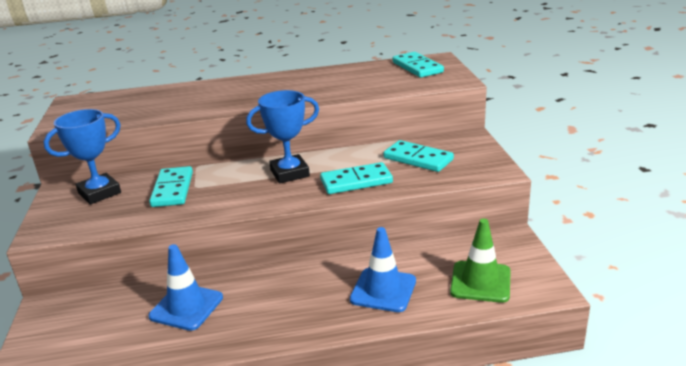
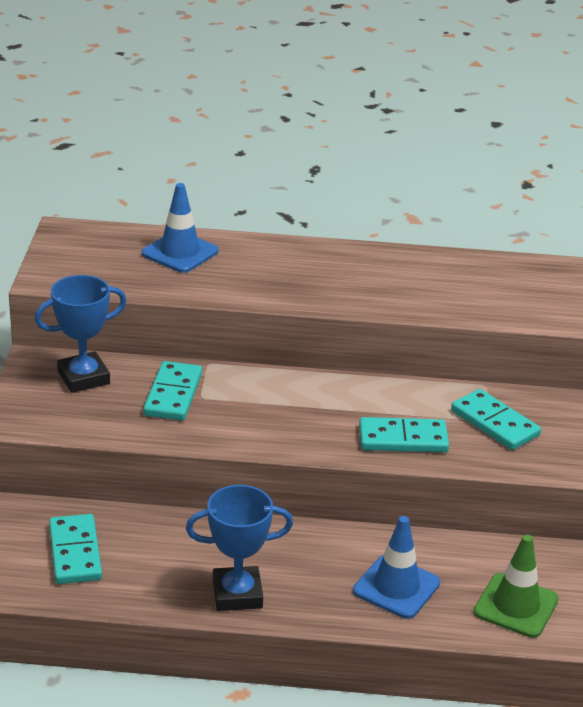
camera: 10 degrees right, 5 degrees up
blue traffic cone [148,244,223,331] -> blue traffic cone moved to [142,183,218,273]
blue trophy [246,90,319,184] -> blue trophy moved to [186,485,293,611]
turquoise domino [393,52,444,77] -> turquoise domino moved to [49,514,102,584]

